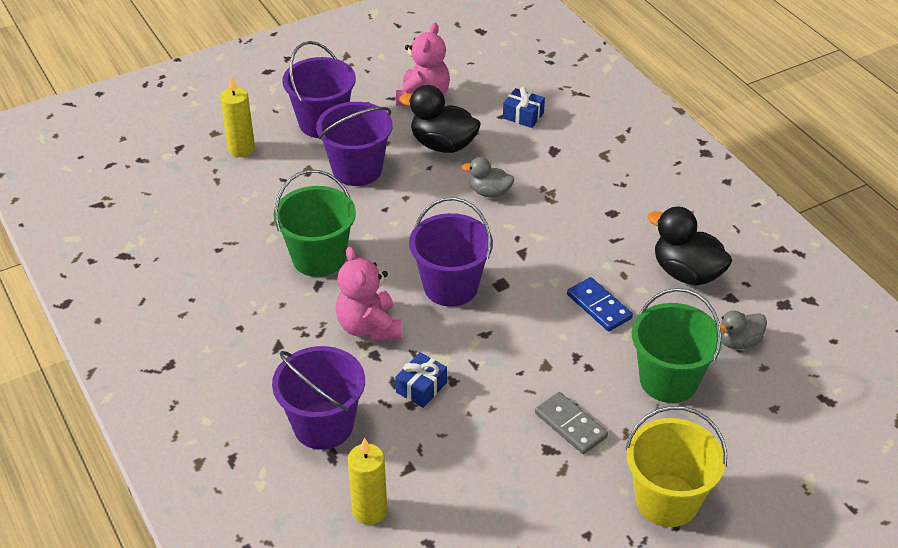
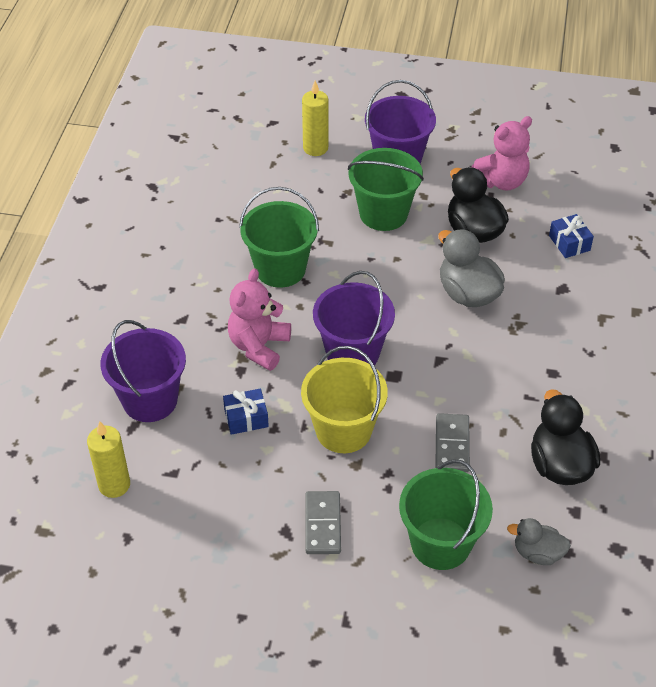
camera: 40 degrees right, 5 degrees up
purple bucket [316,102,393,186] -> green bucket [348,148,424,231]
grey duck [462,157,514,198] -> grey duck [438,229,505,307], size x1.67
blue domino [567,277,633,331] -> grey domino [435,413,470,472]
yellow bucket [625,406,727,527] -> yellow bucket moved to [301,346,388,453]

